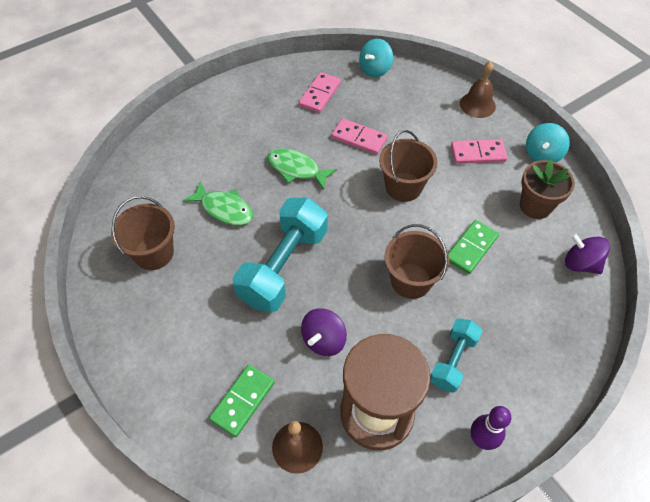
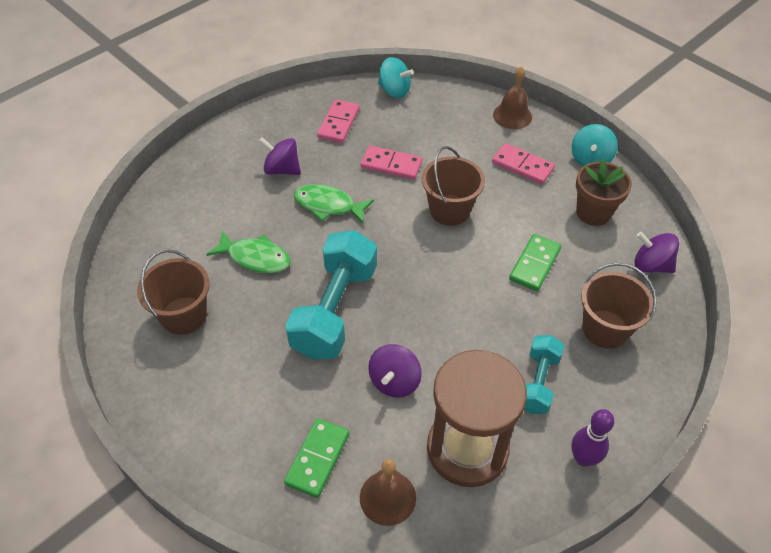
camera: 10 degrees left, 5 degrees down
turquoise spinning top [359,39,393,77] -> turquoise spinning top turned 90 degrees counterclockwise [378,57,414,98]
brown bucket [384,224,449,299] -> brown bucket moved to [581,263,657,349]
pink domino [451,139,507,164] -> pink domino turned 45 degrees clockwise [492,143,555,185]
none -> purple spinning top [259,137,301,175]

